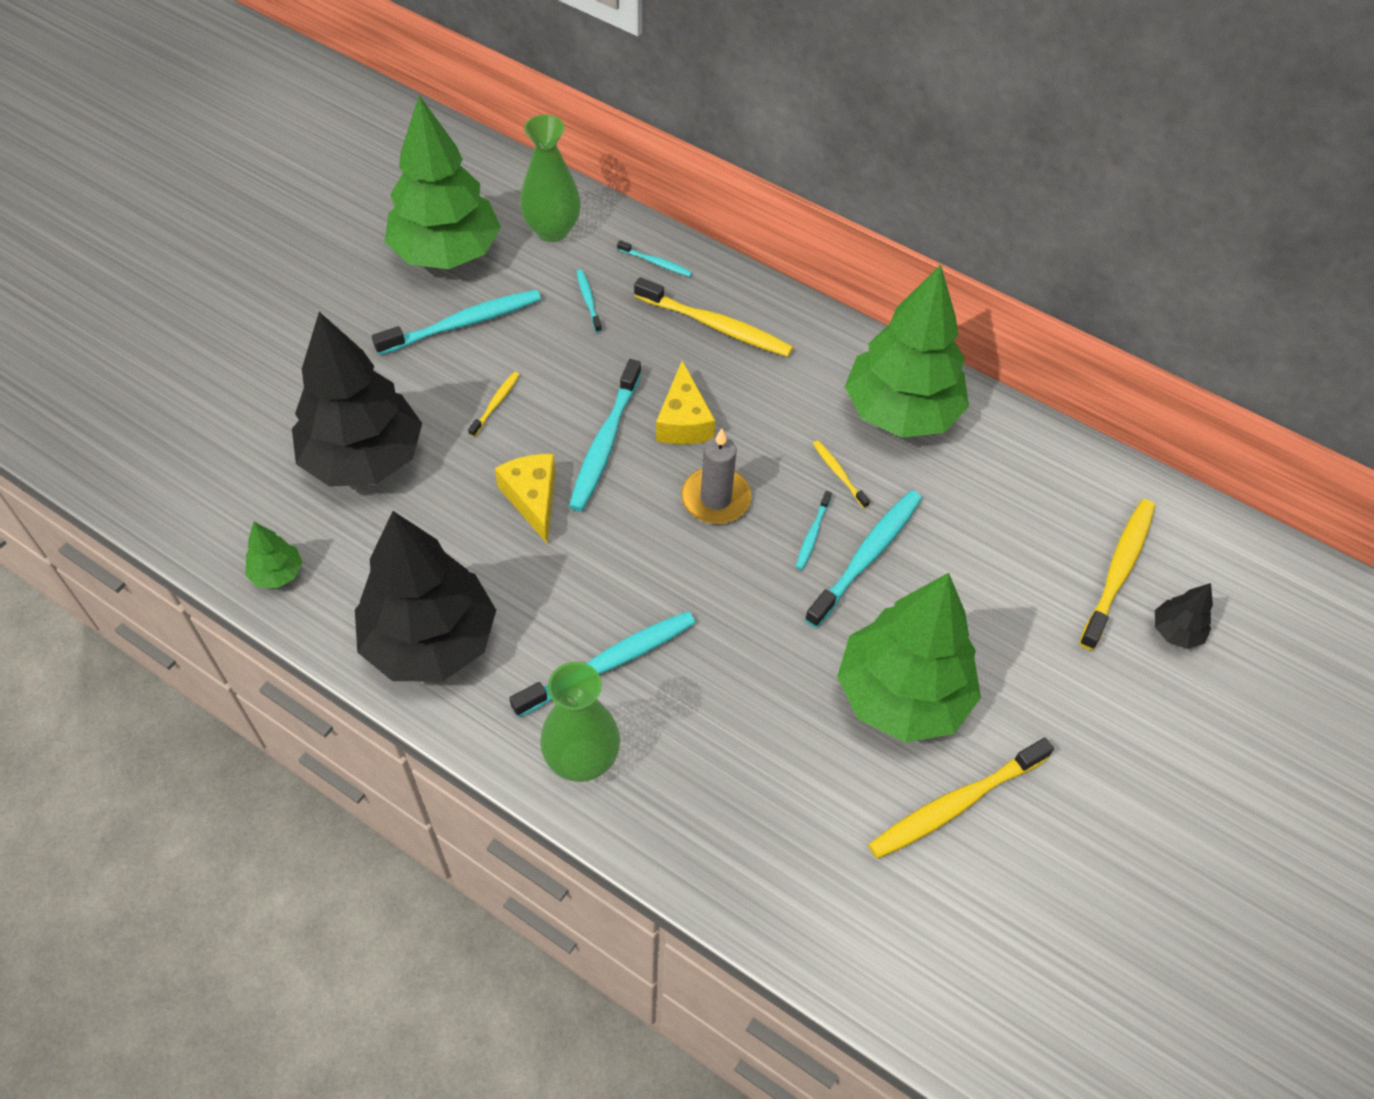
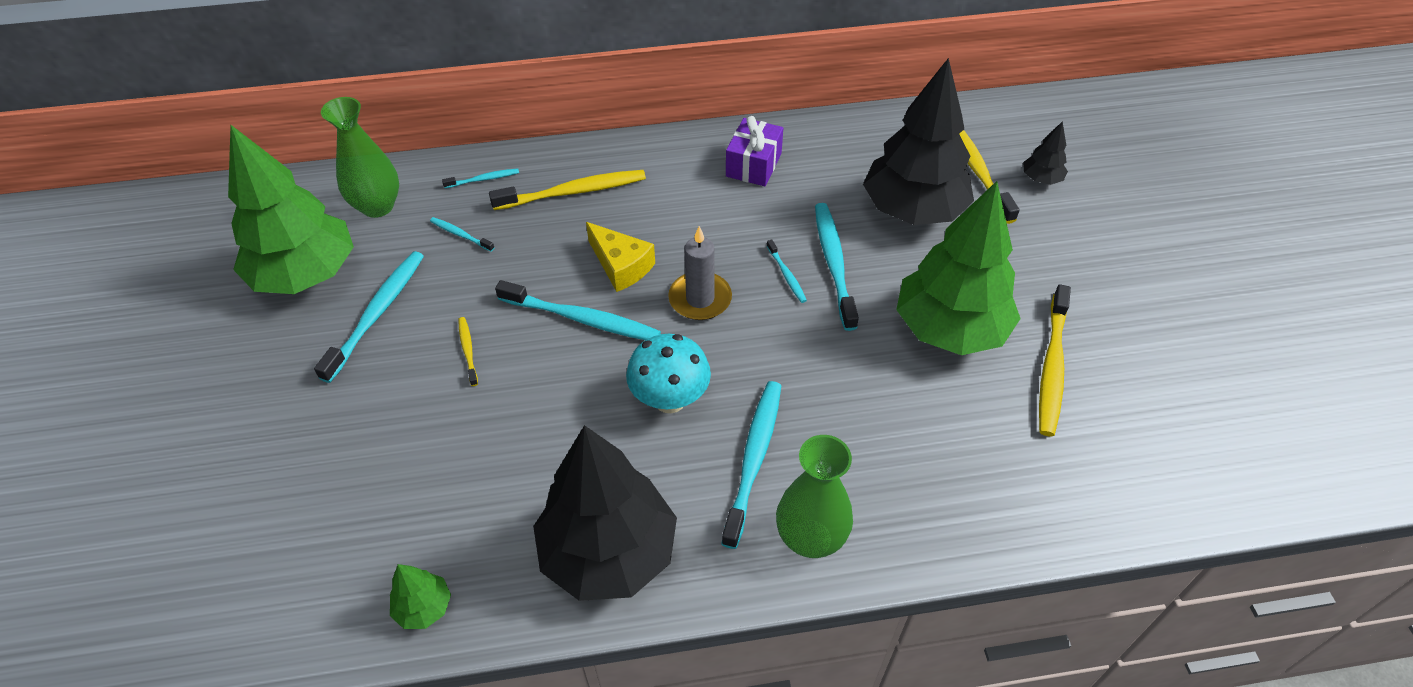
camera: 40 degrees left, 5 degrees down
black tree [292,312,422,487] -> black tree moved to [863,58,974,225]
yellow cheese [495,454,556,544] -> none
turquoise toothbrush [569,359,642,511] -> turquoise toothbrush turned 45 degrees counterclockwise [495,280,661,340]
yellow toothbrush [813,440,870,508] -> none
green tree [845,265,969,438] -> purple gift [726,116,783,186]
none -> turquoise mushroom [626,334,711,413]

